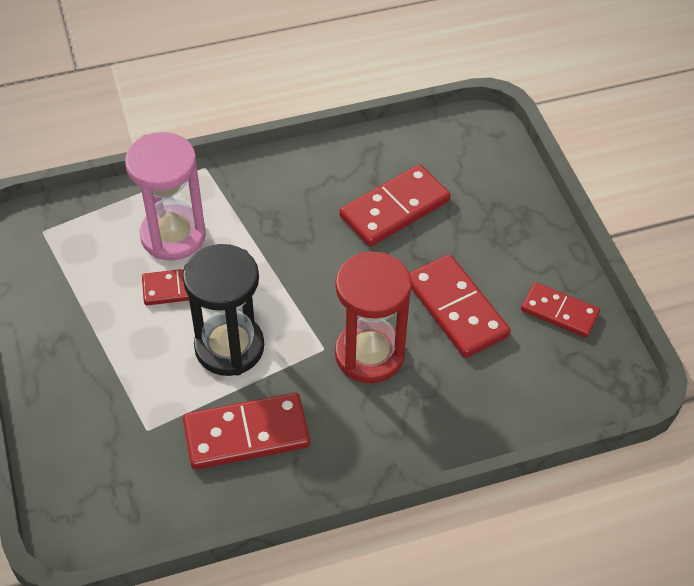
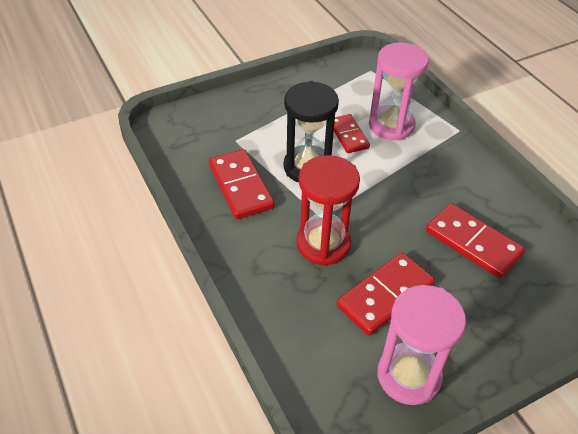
camera: 80 degrees right, 5 degrees down
red domino [521,282,600,338] -> pink hourglass [377,285,466,405]

